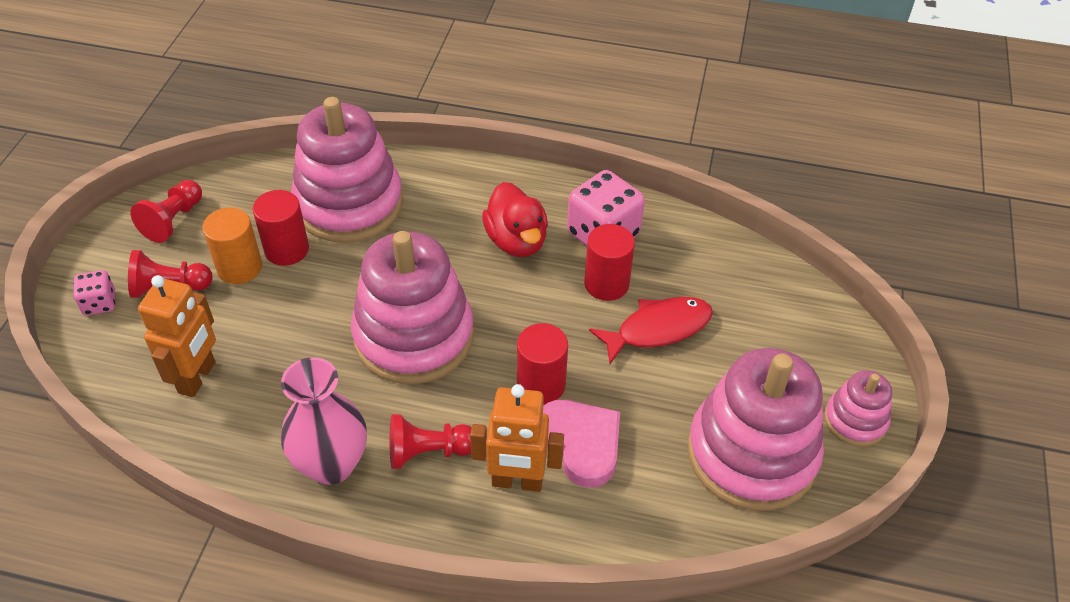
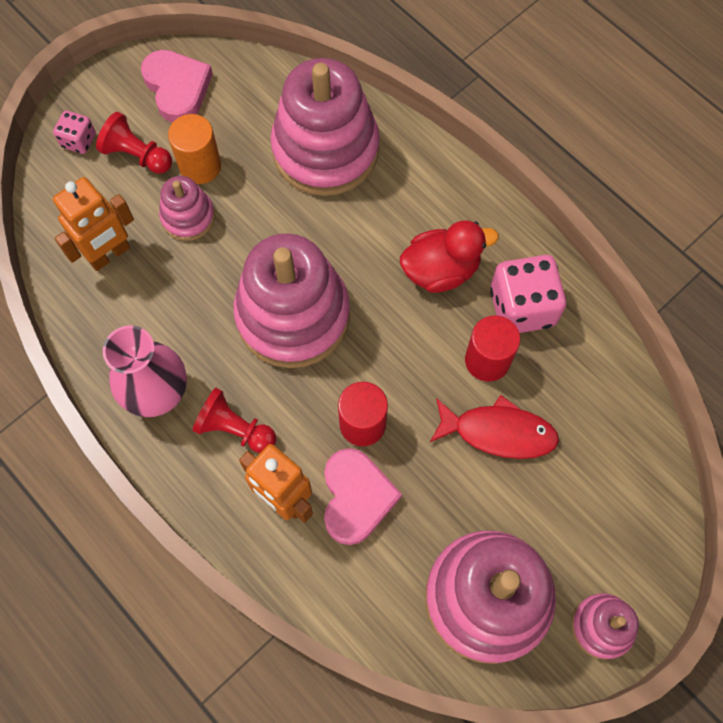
camera: 35 degrees right, 20 degrees up
red pawn [130,180,202,243] -> pink heart [141,50,213,123]
red cylinder [253,190,309,266] -> none
red duck [482,182,548,257] -> red duck turned 120 degrees counterclockwise [400,220,499,293]
none -> pink stacking toy [159,176,215,241]

